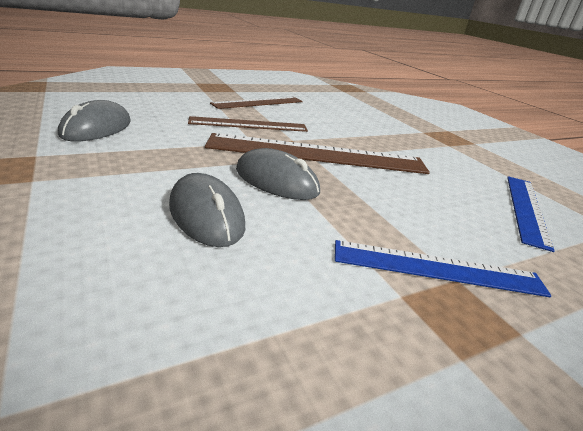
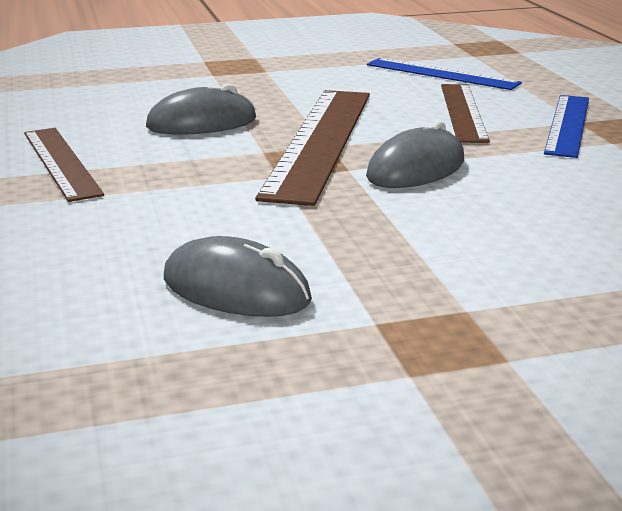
camera: 75 degrees left, 5 degrees down
grey mouse [169,173,245,247] -> grey mouse moved to [146,83,256,135]
brown ruler [188,116,308,132] -> brown ruler moved to [441,84,490,143]

